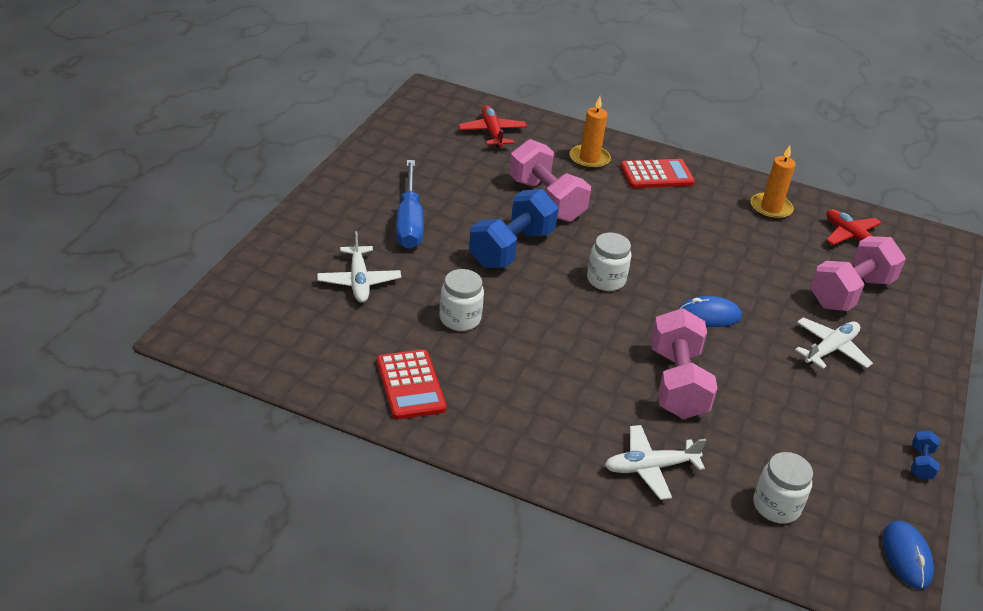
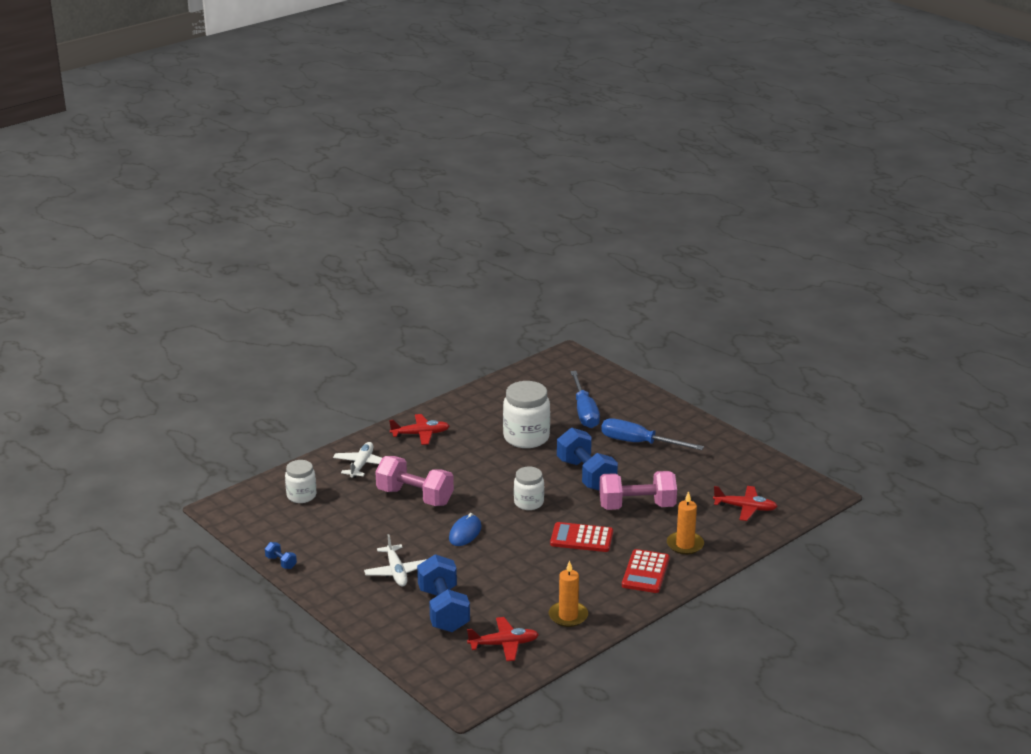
camera: 120 degrees right, 10 degrees down
white plane [317,231,401,303] -> blue screwdriver [570,371,600,428]
red calculator [377,349,447,420] -> red calculator moved to [550,522,613,552]
white jar [439,269,484,331] -> white jar [503,381,550,448], size x1.64
pink dumbbell [810,236,906,311] -> blue dumbbell [417,554,470,632]
blue mouse [882,521,934,590] -> none
none -> red plane [389,414,449,445]

